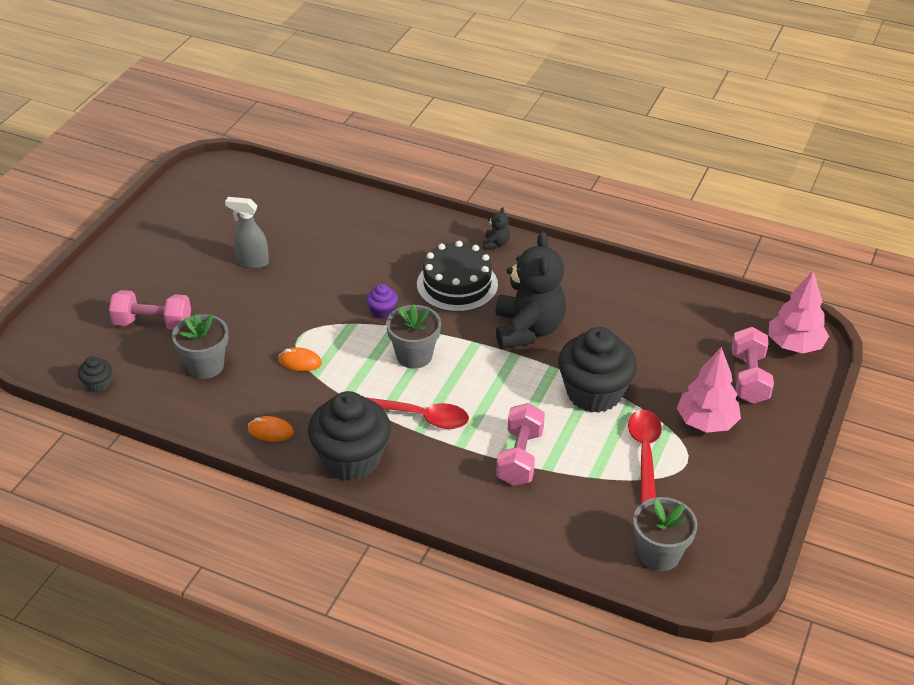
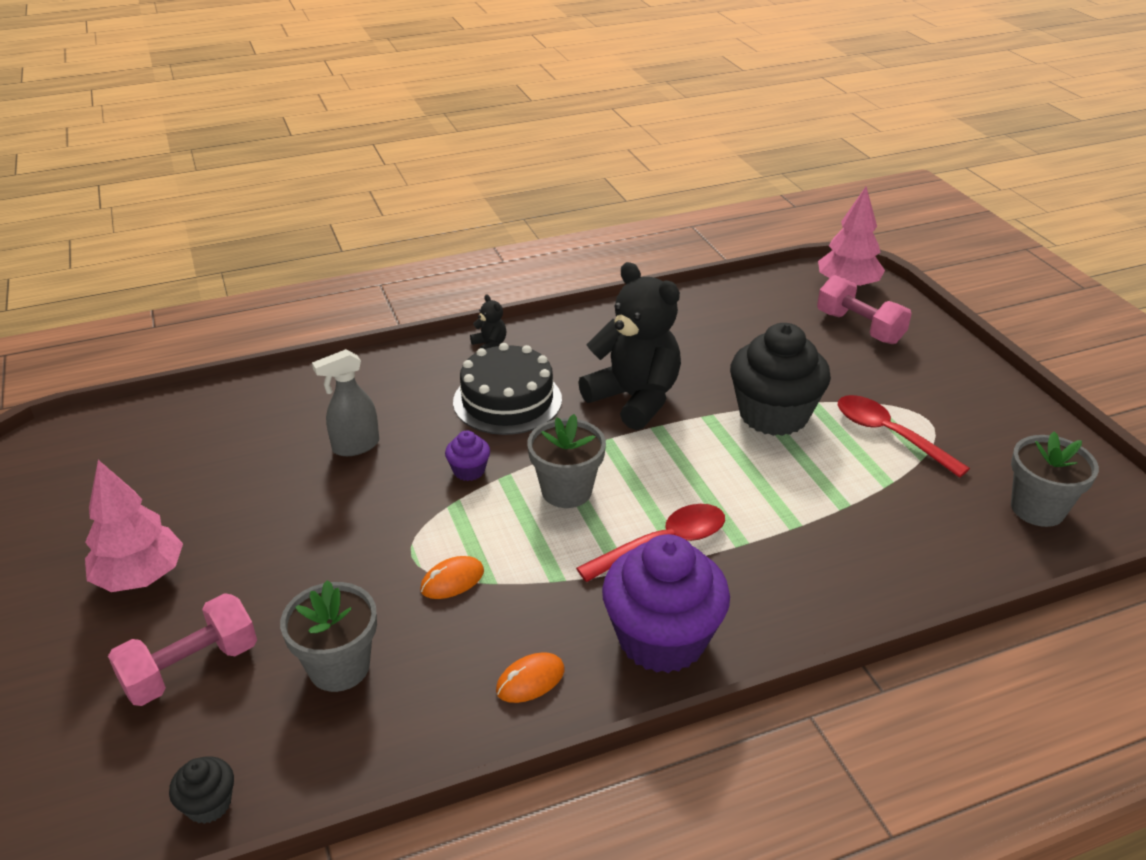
camera: 45 degrees left, 5 degrees down
grey spray bottle [225,197,269,268] -> grey spray bottle moved to [312,349,379,456]
black cupcake [308,391,391,480] -> purple cupcake [602,534,730,673]
pink dumbbell [496,403,545,486] -> none
pink tree [677,347,741,433] -> pink tree moved to [85,460,183,592]

